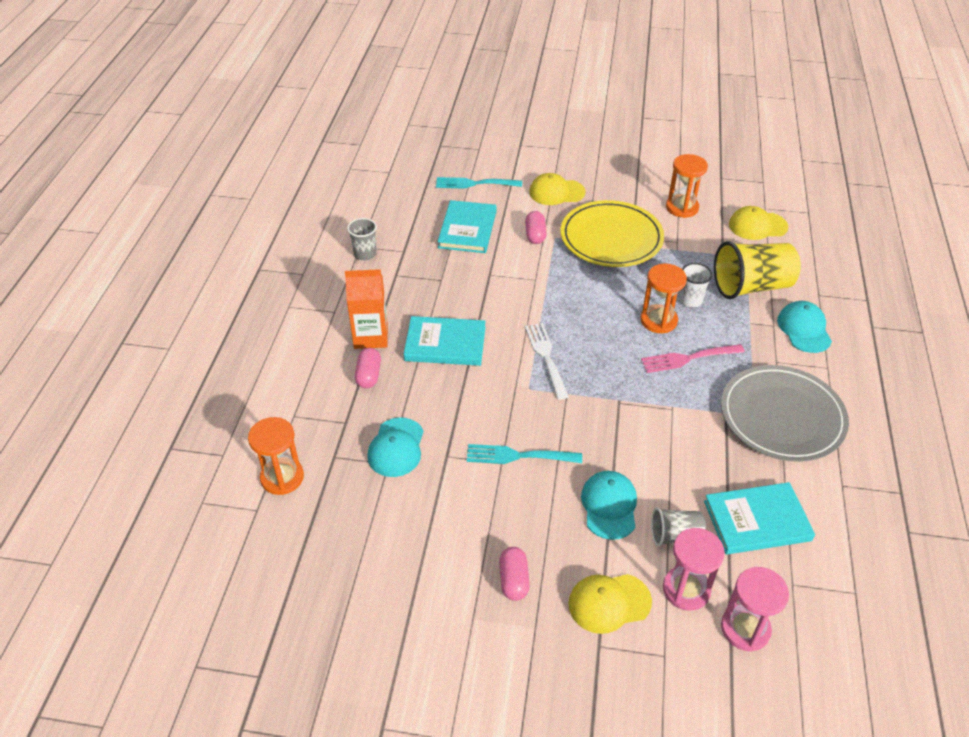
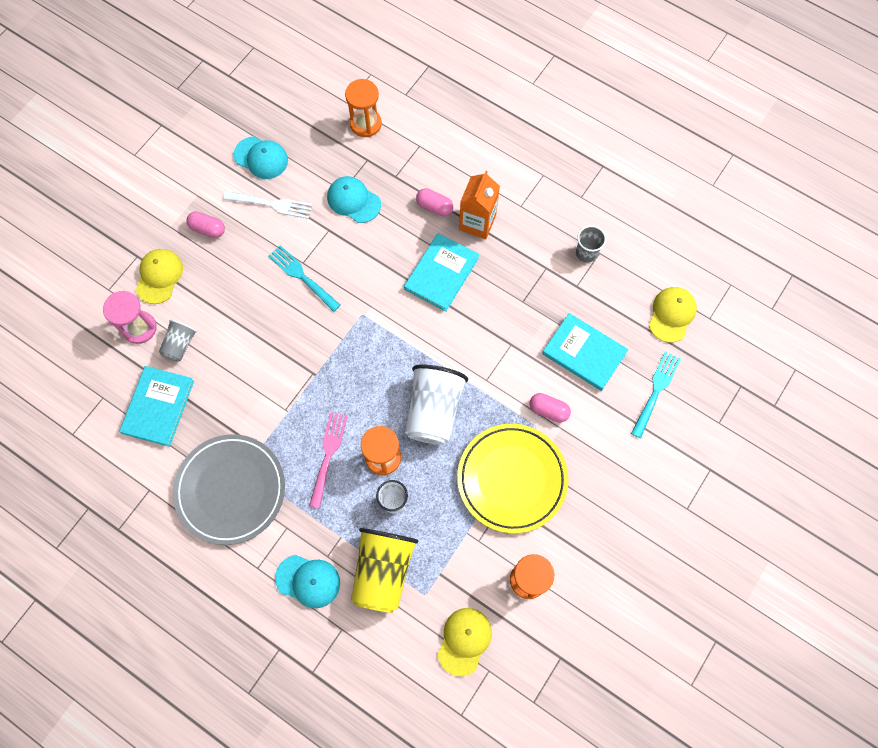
camera: 115 degrees right, 25 degrees up
turquoise fork [467,444,582,464] -> turquoise fork turned 75 degrees counterclockwise [268,245,341,312]
white fork [525,323,569,400] -> white fork moved to [223,191,313,219]
yellow cap [529,173,585,205] -> yellow cap moved to [649,287,697,343]
turquoise cap [581,471,637,540] -> turquoise cap moved to [233,136,288,179]
pink hourglass [721,567,789,651] -> none
none -> white cup [405,364,468,445]

